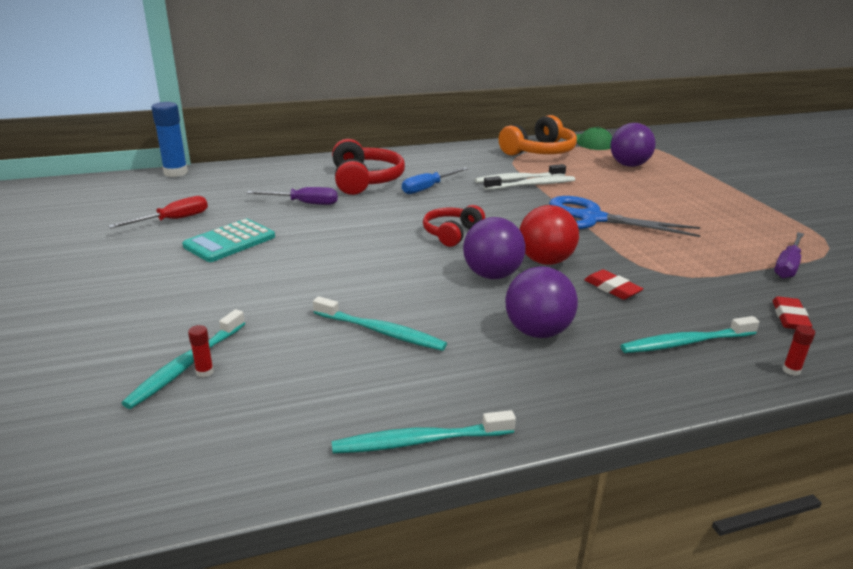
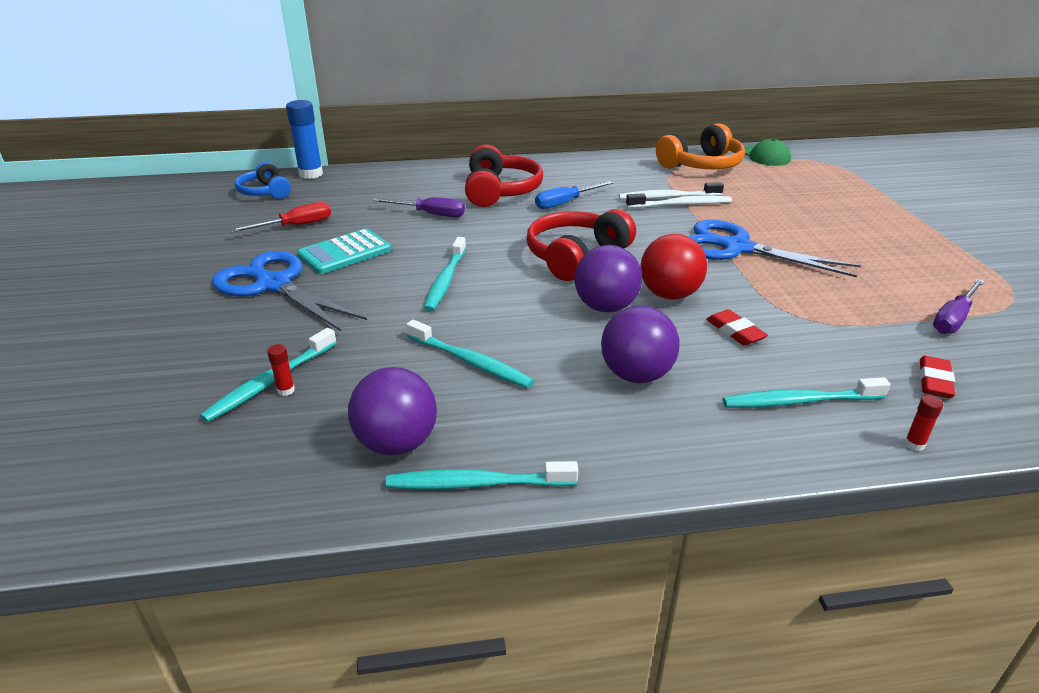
camera: 10 degrees right, 5 degrees up
red headphones [423,205,485,247] -> red headphones [527,209,636,281], size x1.58
purple ball [610,123,656,167] -> purple ball moved to [348,367,437,455]
none -> blue scissors [212,251,367,331]
none -> blue headphones [235,162,291,199]
none -> turquoise toothbrush [424,237,466,312]

